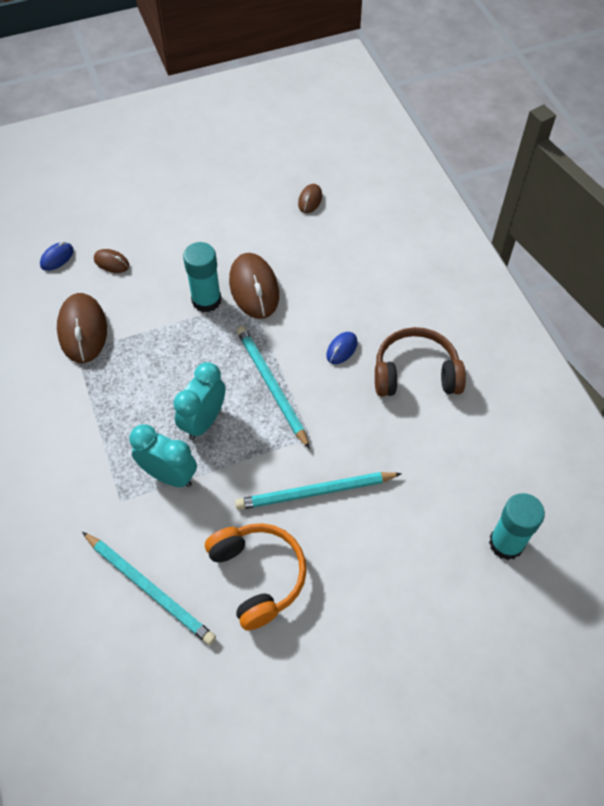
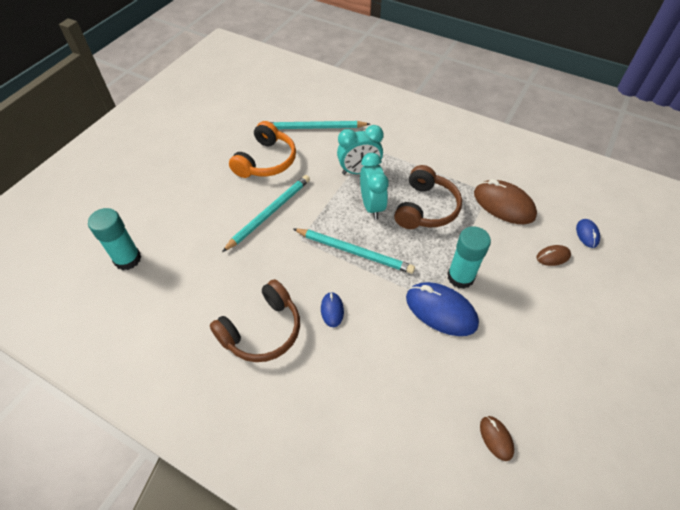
camera: 140 degrees right, 5 degrees down
orange headphones [205,523,307,631] -> orange headphones turned 90 degrees counterclockwise [229,121,296,178]
brown mouse [229,253,279,319] -> blue mouse [406,282,479,336]
none -> brown headphones [394,165,462,229]

